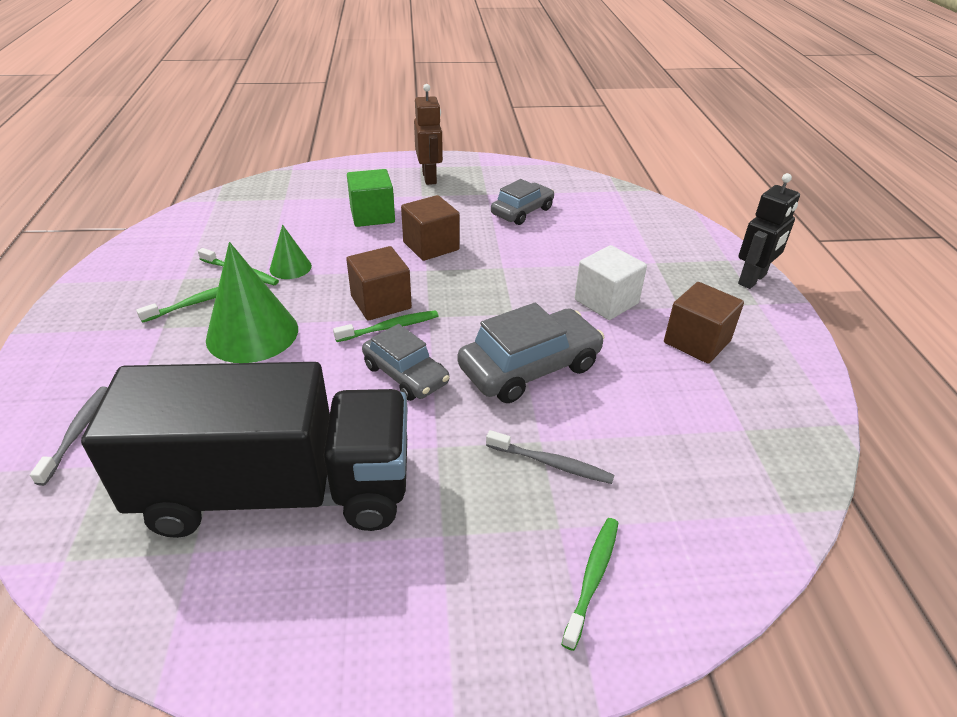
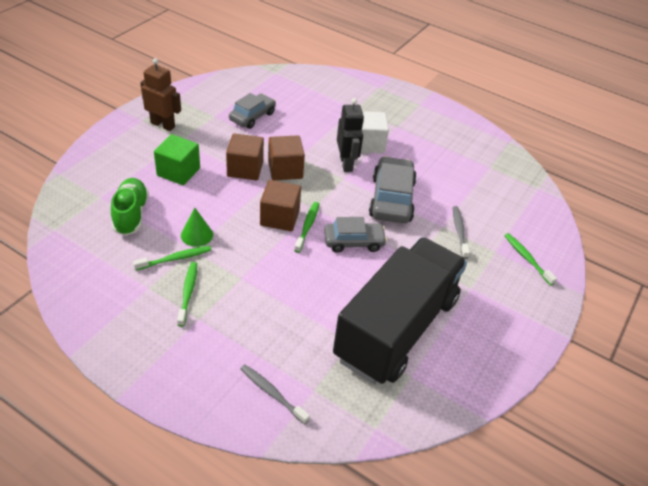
camera: 55 degrees left, 5 degrees up
green cone [206,242,298,363] -> none
grey toothbrush [486,430,615,484] -> grey toothbrush turned 60 degrees counterclockwise [453,206,470,259]
grey car [491,179,554,225] -> grey car turned 45 degrees clockwise [229,93,276,129]
brown cube [664,282,744,364] -> brown cube moved to [268,135,305,180]
black robot [738,173,800,289] -> black robot moved to [337,98,364,172]
none -> green shoe [111,178,149,236]

